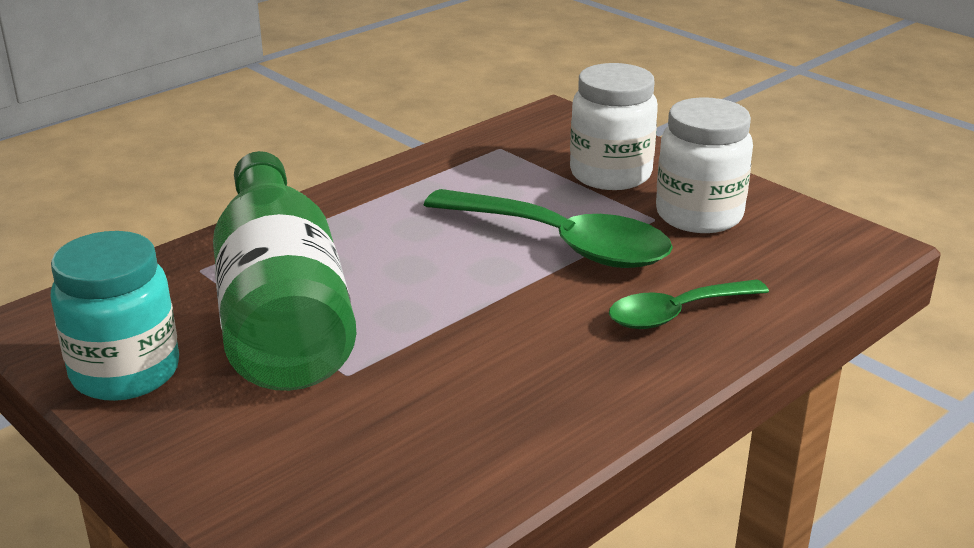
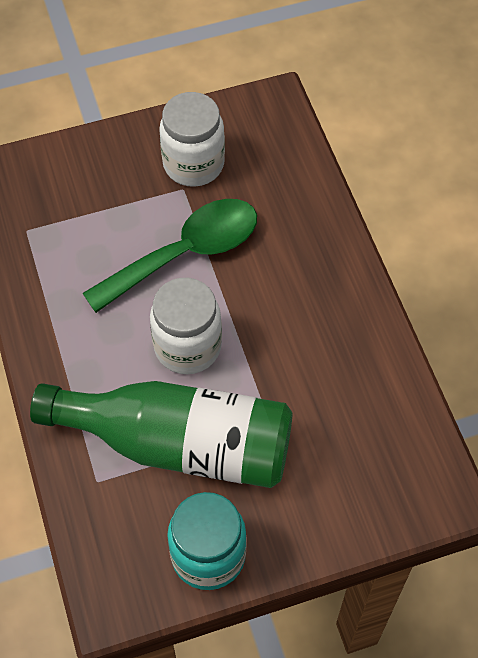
camera: 65 degrees left, 30 degrees up
white jar [570,63,658,190] -> white jar moved to [150,278,222,374]
green spoon [609,279,769,329] -> none

